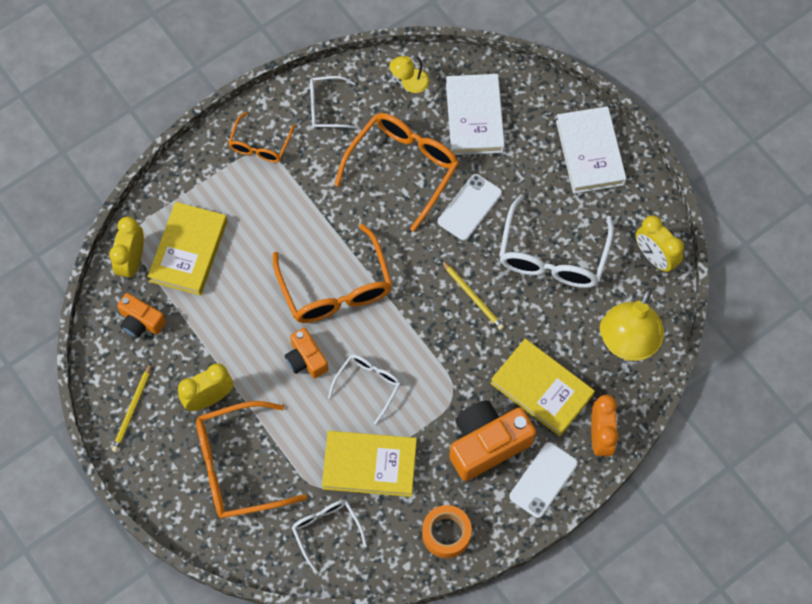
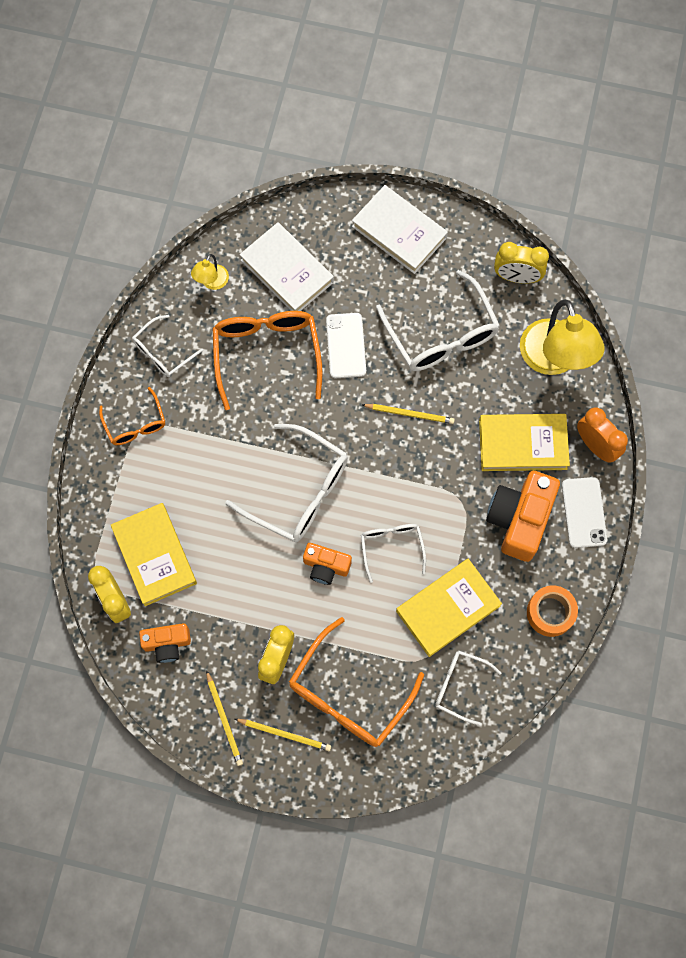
camera: 40 degrees left, 5 degrees up
orange glasses [273,224,392,323] -> white glasses [225,424,348,542]
none -> yellow pencil [235,719,331,751]

